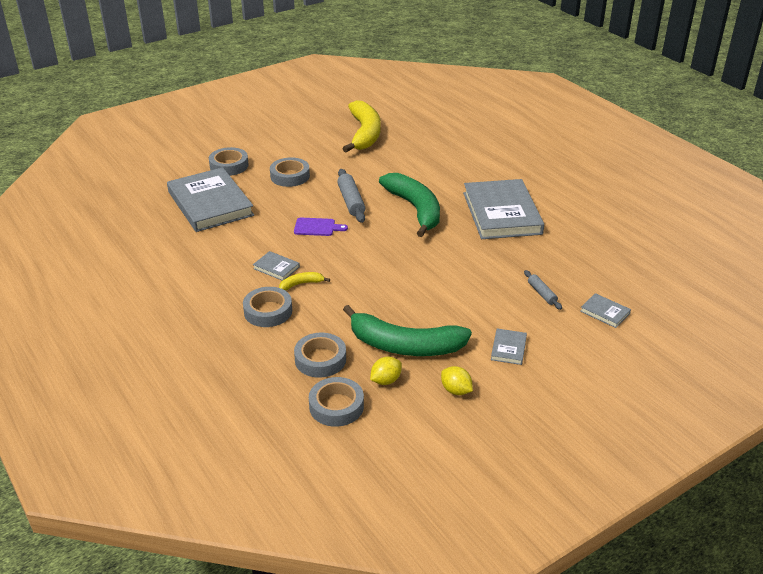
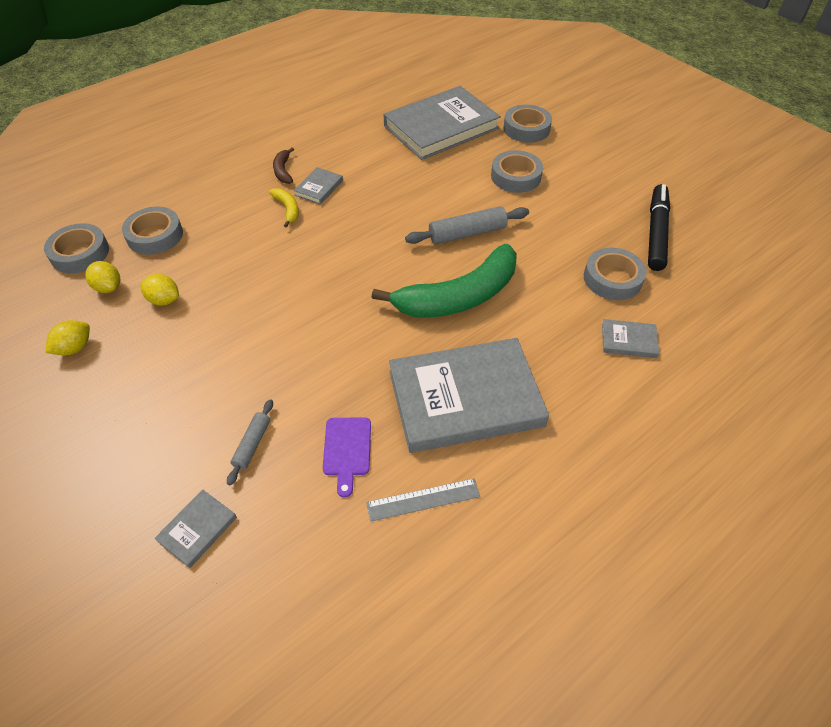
camera: 85 degrees right, 15 degrees up
grey tape [243,287,292,327] -> grey tape moved to [584,248,647,300]
purple cutting board [294,218,348,236] -> purple cutting board moved to [323,417,371,497]
yellow banana [342,100,381,152] -> black marker [648,184,670,271]
green banana [343,305,472,356] -> yellow lemon [140,274,179,306]
grey book [491,329,527,365] -> grey book moved to [602,319,659,358]
grey rolling pin [524,270,562,310] -> grey rolling pin turned 45 degrees counterclockwise [227,399,273,486]
none -> brown banana [273,147,294,184]
none -> grey ruler [366,478,480,522]

